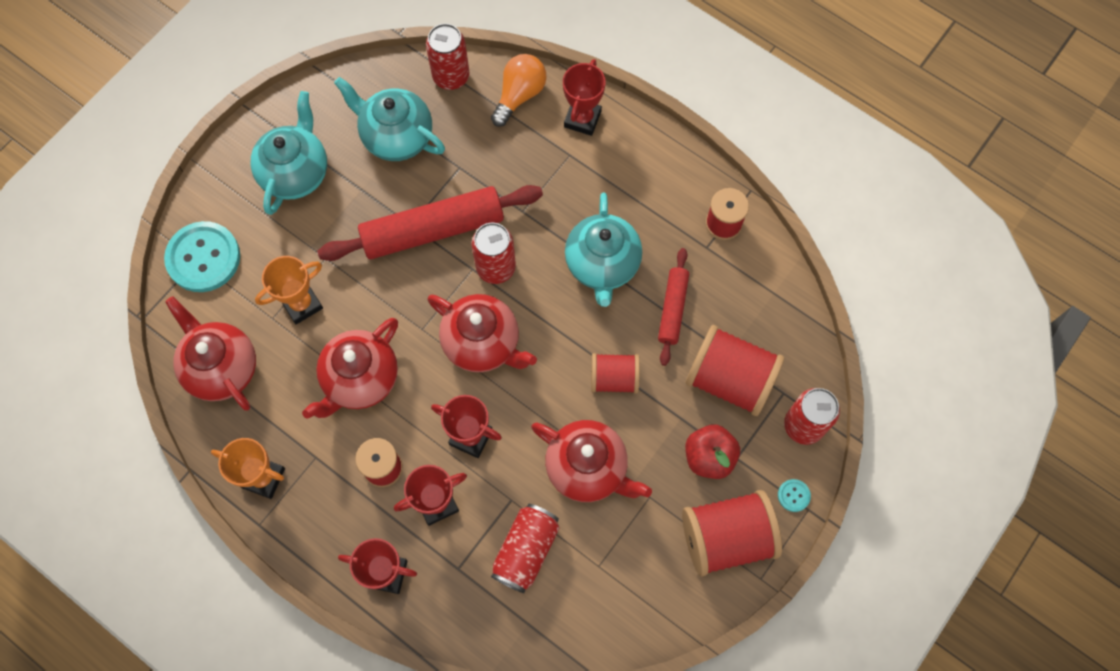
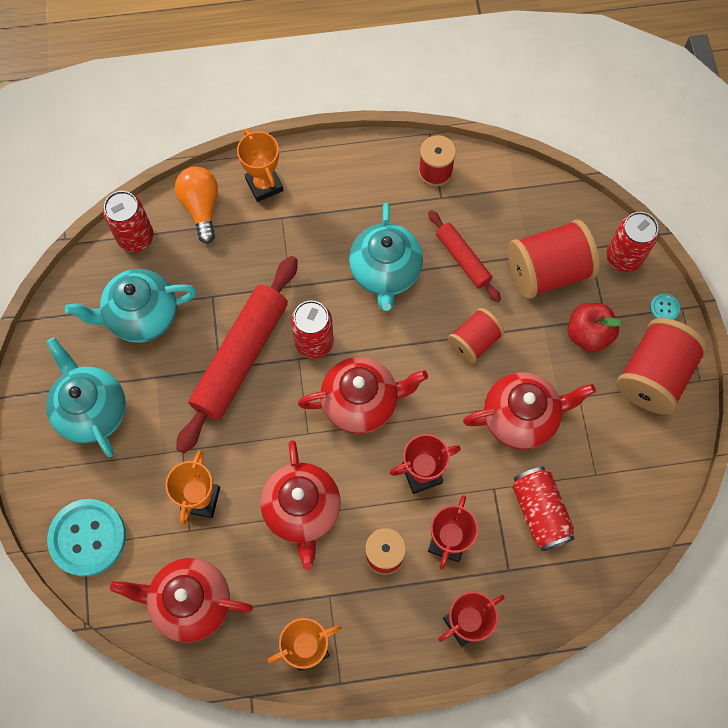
camera: 45 degrees left, 0 degrees up
red trophy [563,59,606,136] -> orange trophy [237,129,283,202]
turquoise teapot [565,193,642,307] -> turquoise teapot turned 45 degrees clockwise [349,203,423,311]

